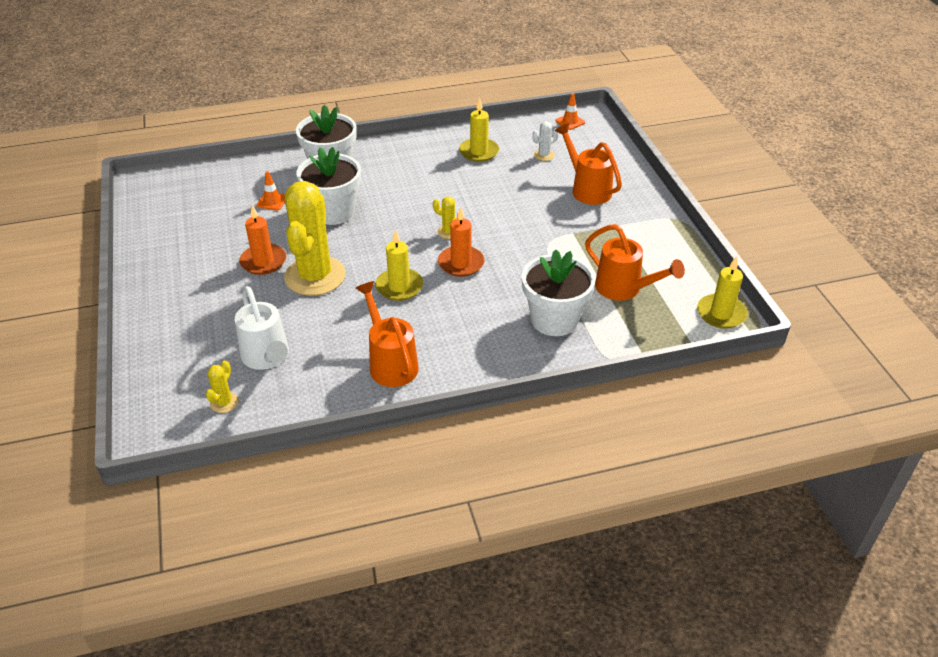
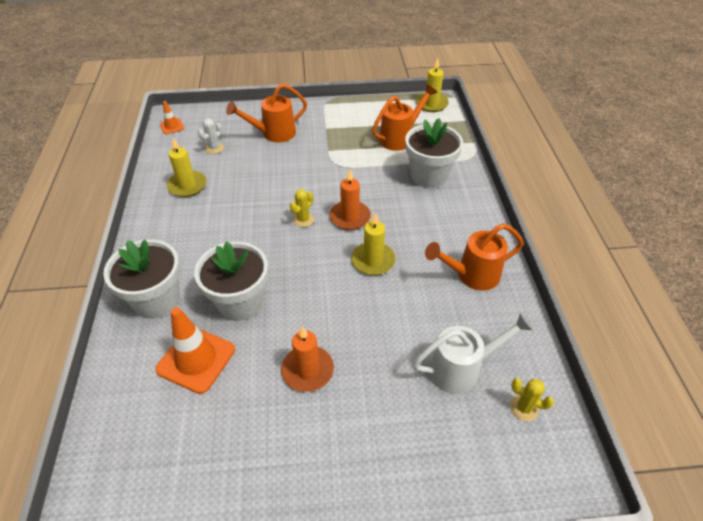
camera: 80 degrees left, 5 degrees up
orange traffic cone [256,171,285,211] -> orange traffic cone [155,307,235,394], size x1.97
yellow cactus [284,181,346,296] -> none
white cactus [532,121,559,161] -> white cactus turned 60 degrees clockwise [198,119,224,154]

